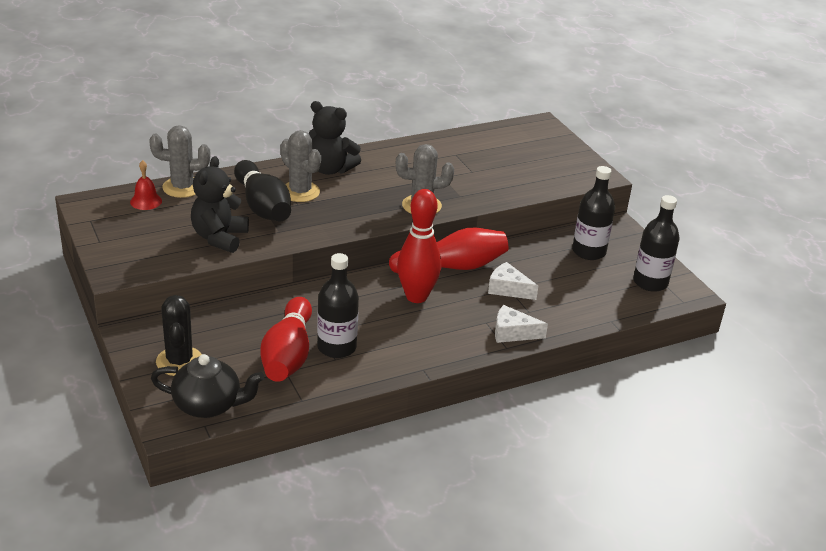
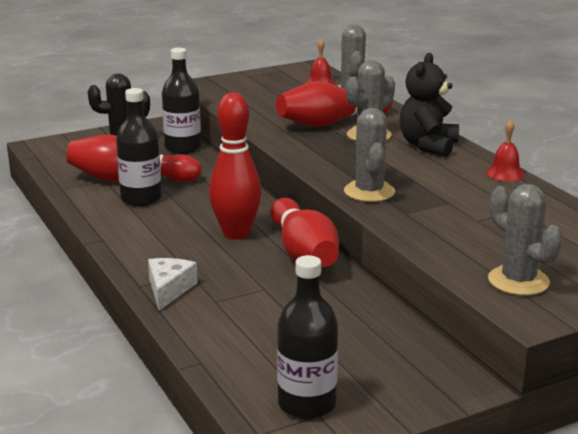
camera: 90 degrees right, 10 degrees down
black teapot [151,354,264,418] -> none
black teddy bear [191,156,249,253] -> none
black bowling pin [234,160,291,221] -> red bowling pin [276,81,393,127]
white cheese [488,262,538,300] -> none
black bottle [572,166,615,260] -> black bottle moved to [162,48,201,154]
none -> red bell [486,120,524,181]
none -> grey cactus [488,184,563,296]

